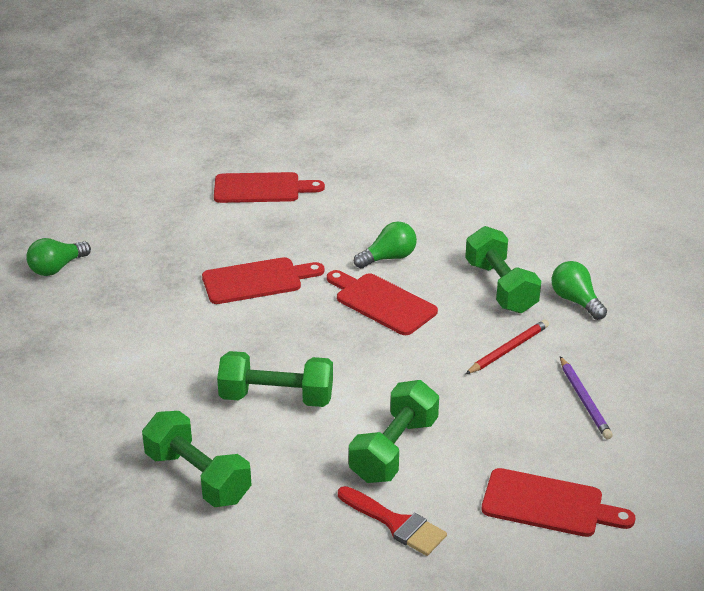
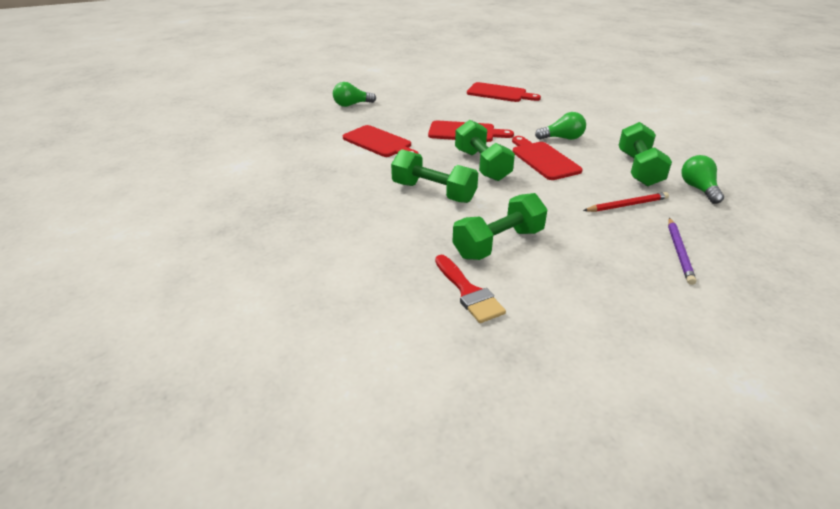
camera: 25 degrees right, 0 degrees up
green dumbbell [142,411,251,507] -> green dumbbell moved to [455,120,515,181]
red cutting board [482,468,635,537] -> red cutting board moved to [343,125,419,157]

